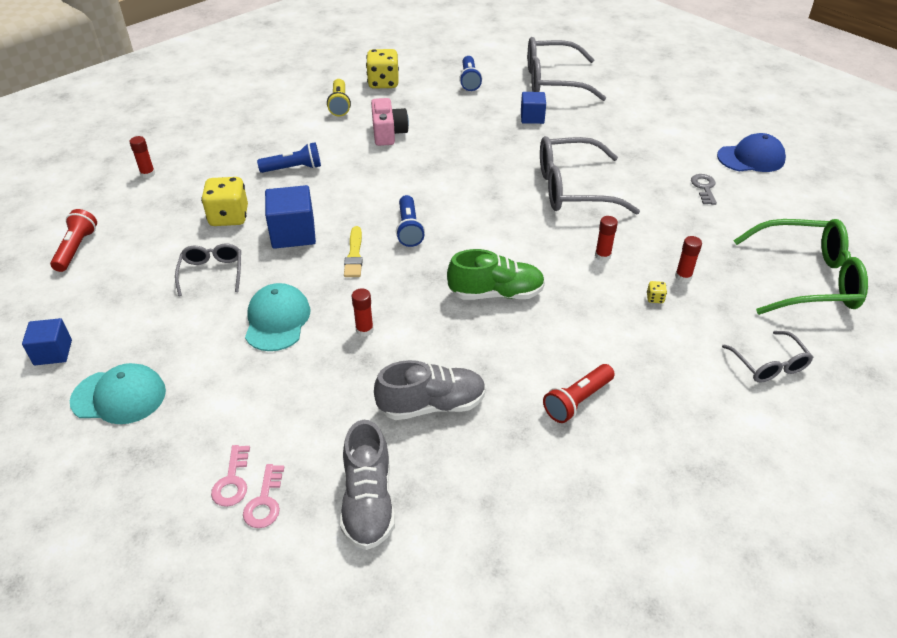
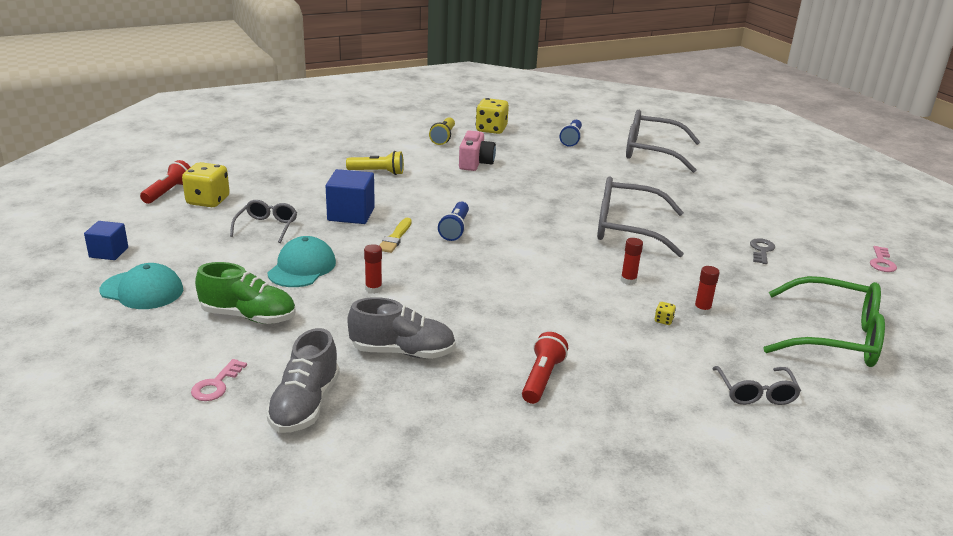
camera: 15 degrees right, 15 degrees down
red glue stick [130,136,155,178] -> none
yellow dice [201,177,248,226] -> yellow dice moved to [182,162,230,207]
pink key [211,445,250,507] -> pink key moved to [870,246,897,272]
blue flashlight [257,142,321,173] -> yellow flashlight [346,151,404,175]
green shoe [447,249,545,300] -> green shoe moved to [195,262,296,324]
blue cube [521,92,546,124] -> none
red flashlight [543,364,615,423] -> red flashlight turned 135 degrees clockwise [522,332,568,404]
blue cap [717,133,786,172] -> none

